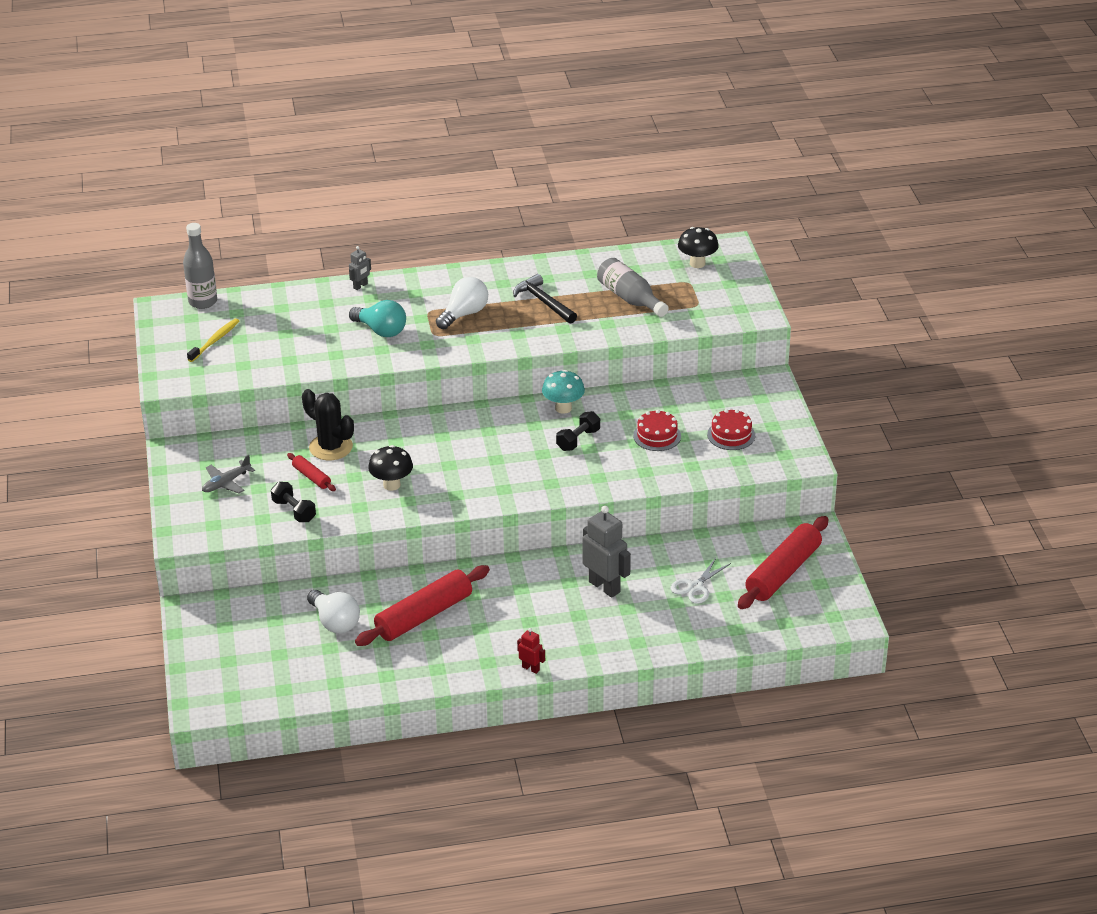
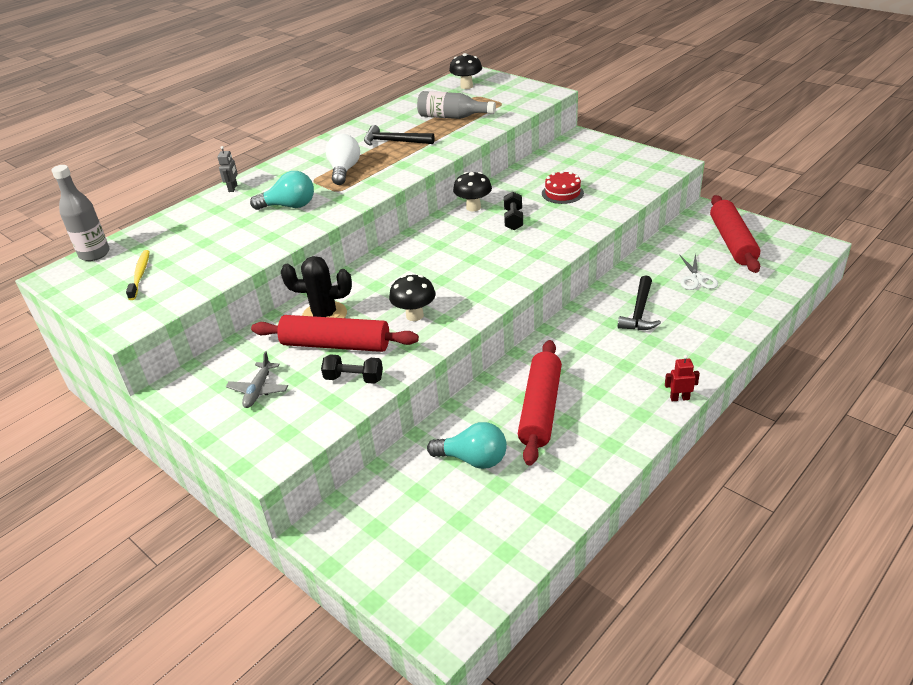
camera: 35 degrees left, 0 degrees up
red rolling pin [287,453,336,491] -> red rolling pin [251,315,419,352], size x2.08
white light bulb [307,590,360,633] -> turquoise light bulb [427,422,507,469]
turquoise mushroom [542,370,585,414] -> black mushroom [453,172,492,211]
grey robot [582,506,631,598] -> black hammer [618,276,661,330]
red cake [707,409,755,450] -> none

